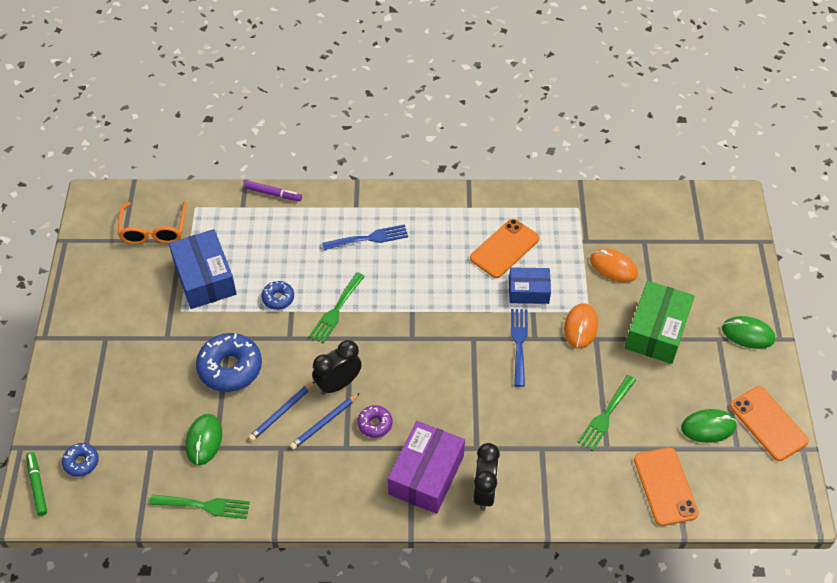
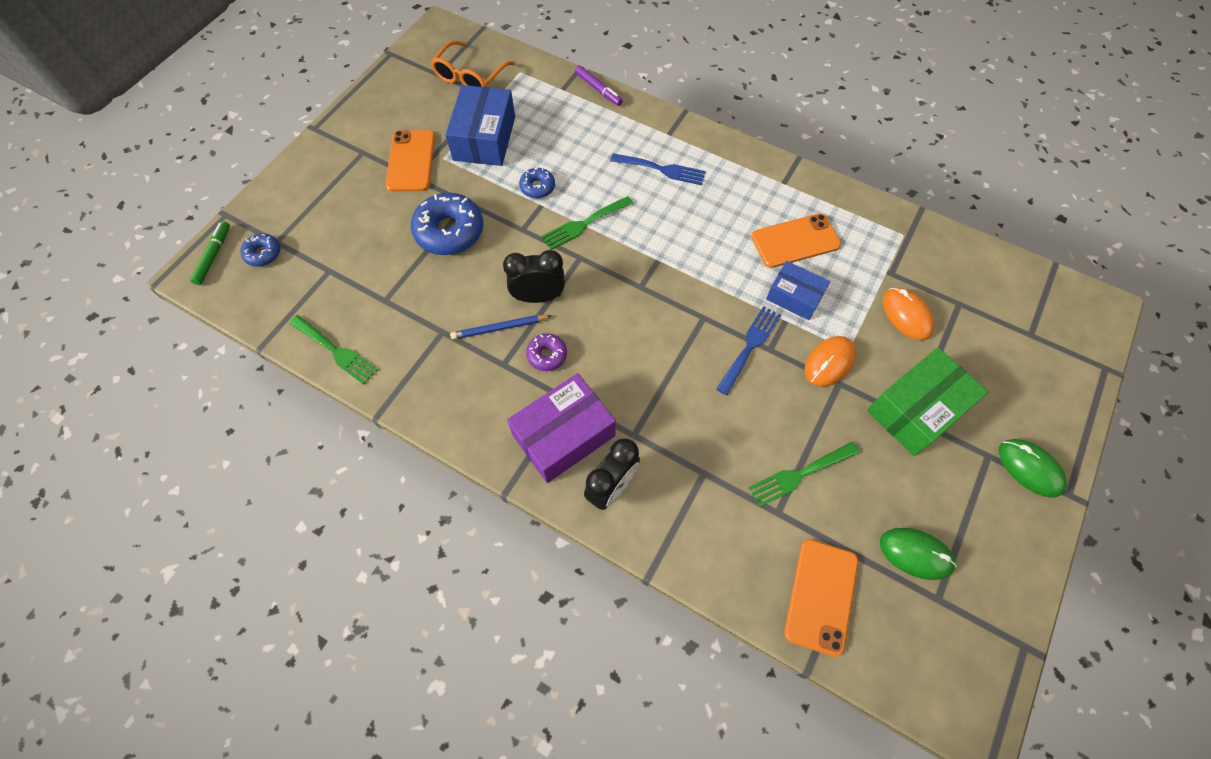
camera: 30 degrees right, 10 degrees up
green mouse [185,414,222,465] -> none
blue pencil [249,382,314,441] -> none
orange phone [730,386,809,461] -> orange phone moved to [385,130,435,192]

